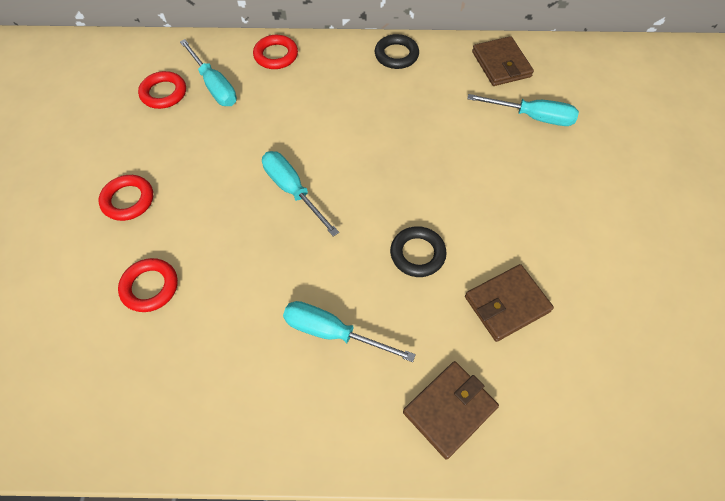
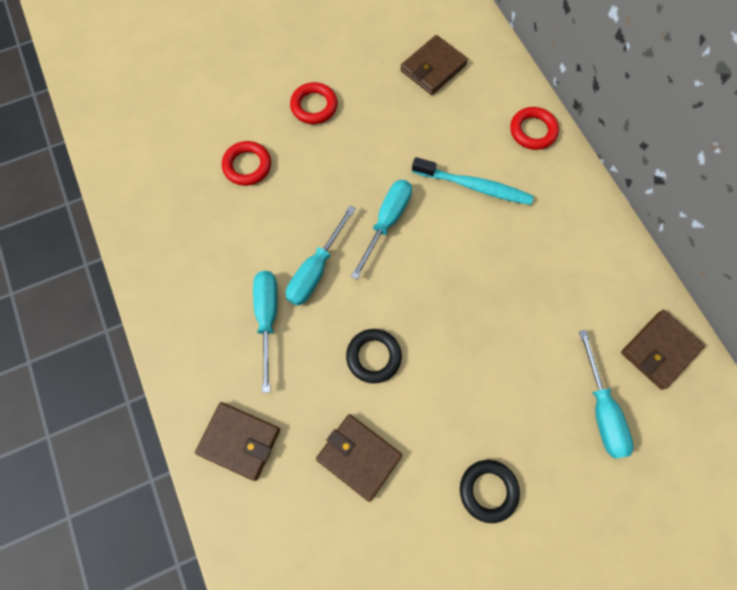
camera: 65 degrees right, 10 degrees up
red ring [138,71,186,109] -> brown wallet [400,35,468,95]
turquoise screwdriver [180,39,237,106] -> turquoise screwdriver moved to [286,206,356,306]
black ring [375,34,419,69] -> black ring moved to [460,460,520,523]
none -> turquoise toothbrush [412,157,533,205]

